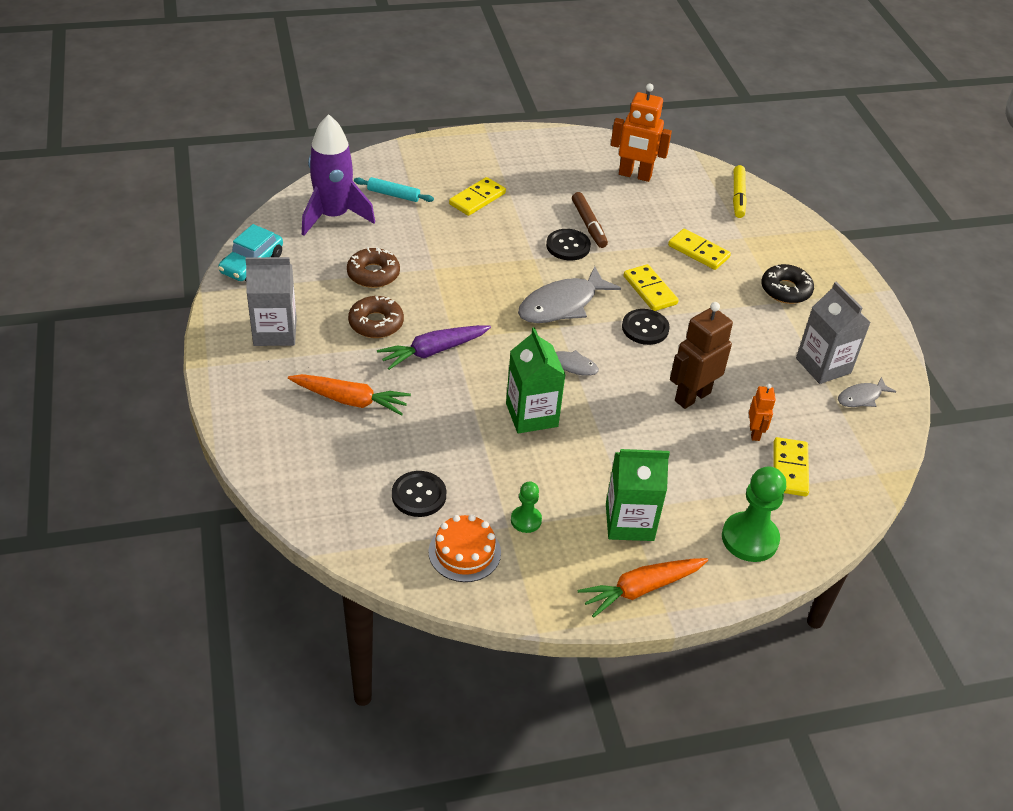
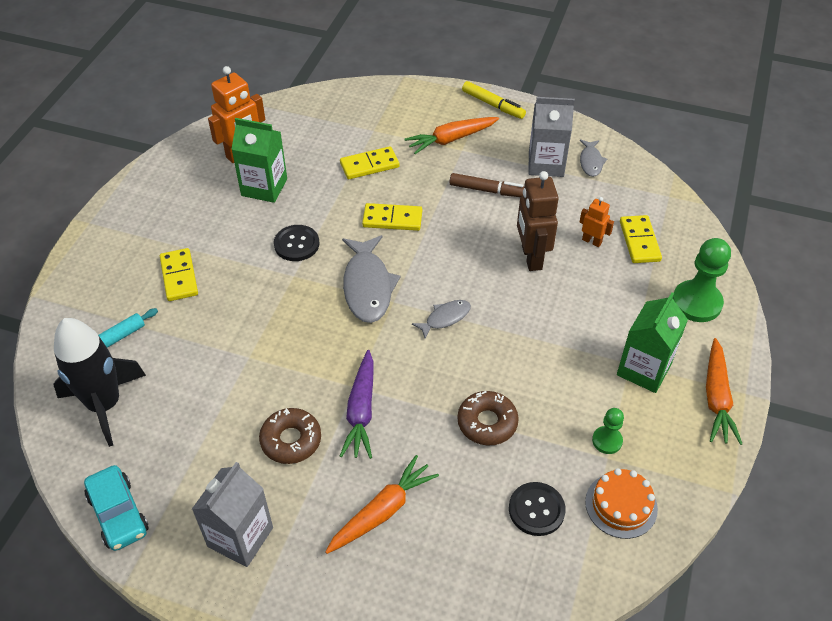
camera: 55 degrees left, 5 degrees up
purple rocket [302,114,375,236] -> black rocket [53,318,146,447]
brown donut [347,247,400,288] -> brown donut moved to [458,391,519,445]
green carton [506,327,565,434] -> green carton moved to [232,118,287,203]
brown marker [572,192,608,248] -> brown marker moved to [449,173,524,197]
black button [622,309,670,345] -> none
yellow marker [733,165,747,218] -> yellow marker moved to [462,81,526,119]
black donut [761,264,814,304] -> orange carrot [405,117,499,154]
yellow domino [774,437,809,496] -> yellow domino turned 45 degrees clockwise [620,215,662,263]

